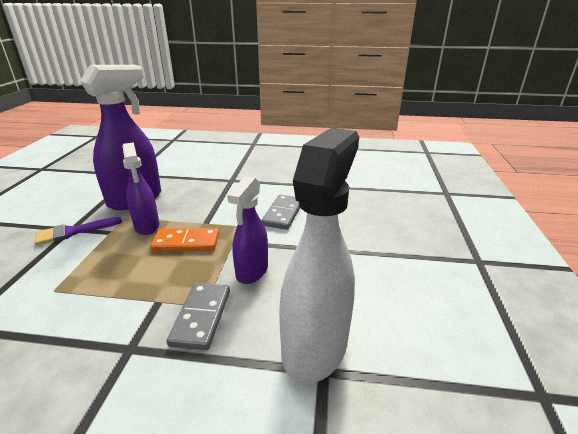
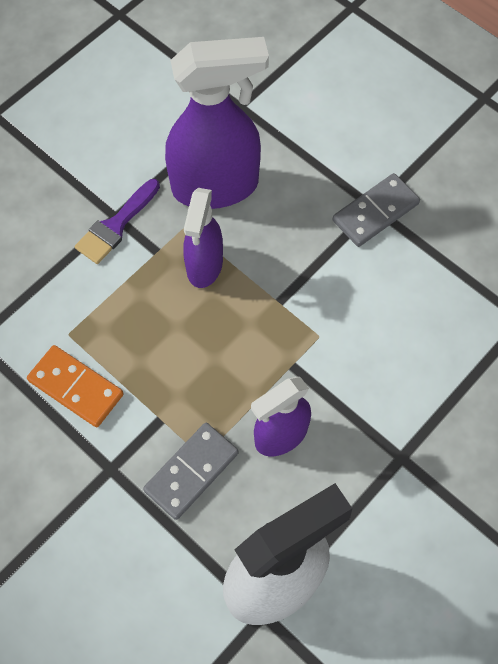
camera: 35 degrees right, 35 degrees up
purple brush [34,217,122,245] -> purple brush turned 60 degrees counterclockwise [75,179,160,264]
orange domino [150,228,219,251] -> orange domino moved to [27,345,124,427]
grey domino [261,195,300,230] -> grey domino moved to [333,173,420,247]

